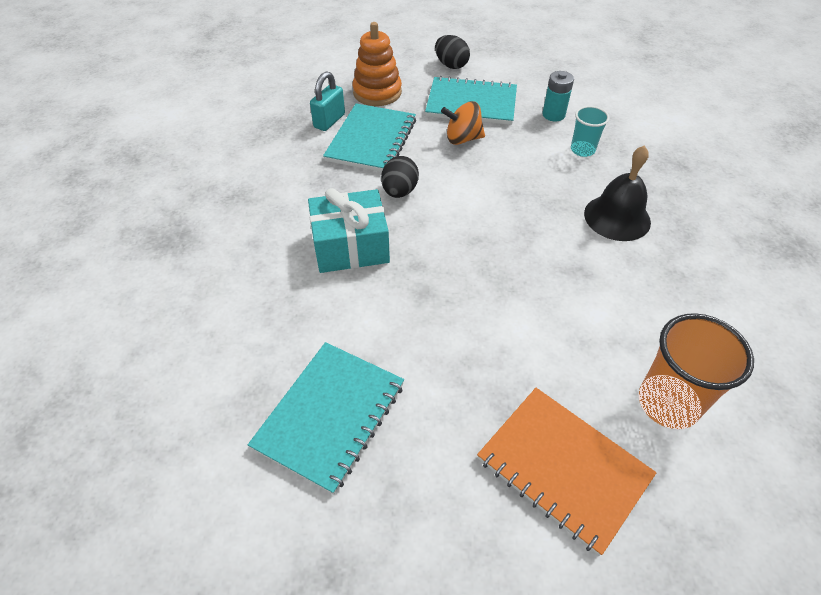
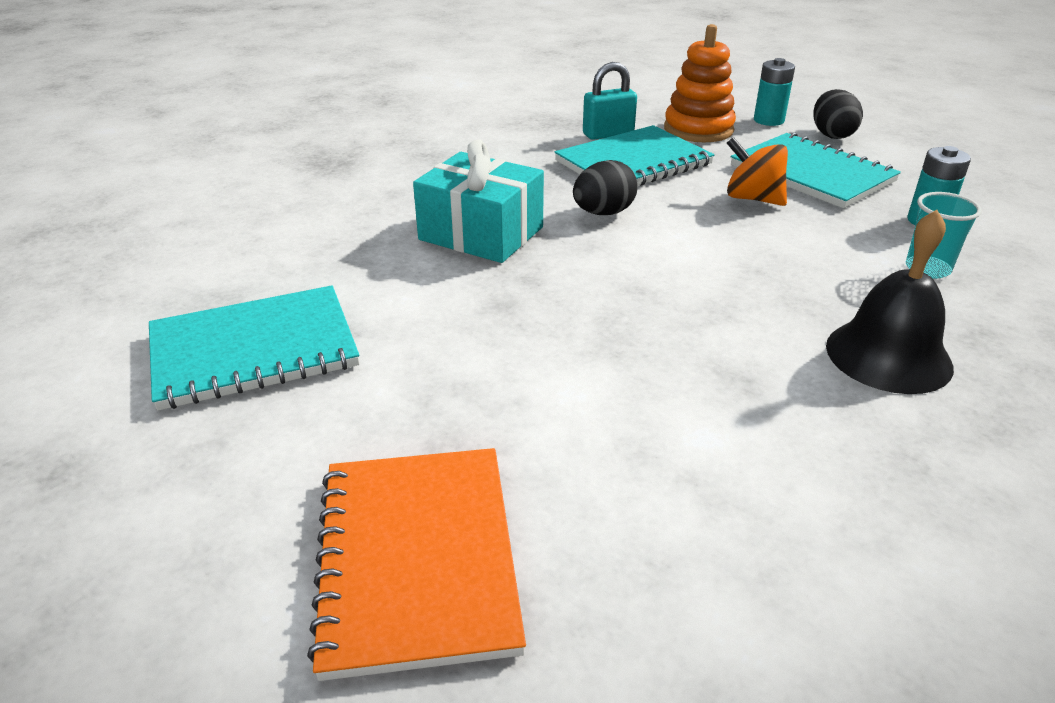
camera: 40 degrees right, 15 degrees down
orange cup [639,313,754,429] -> none
none -> turquoise battery [754,58,795,126]

